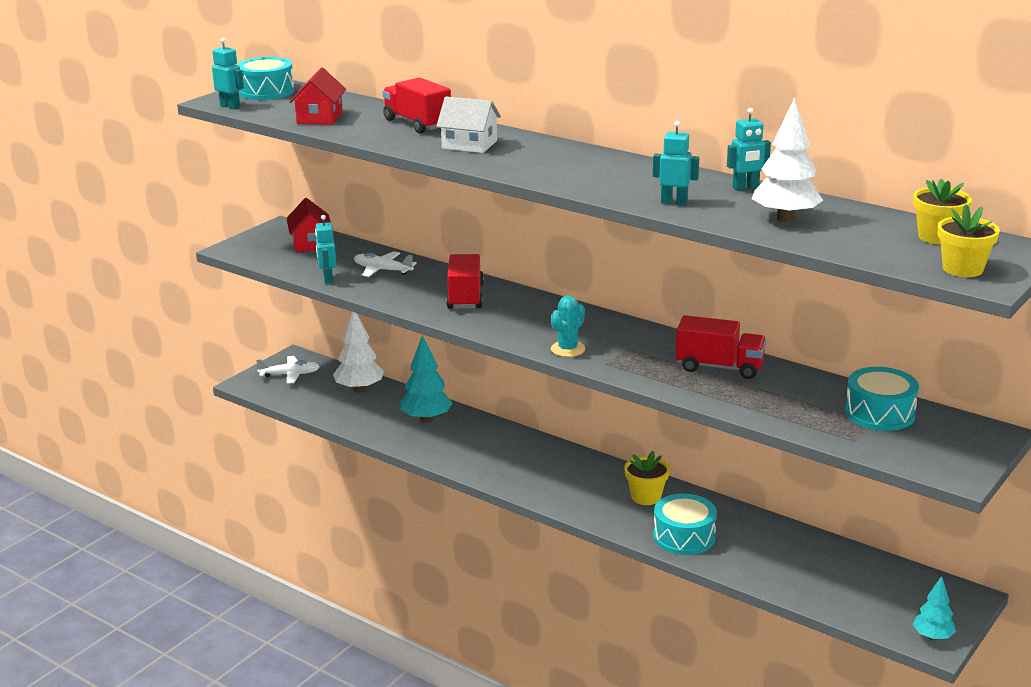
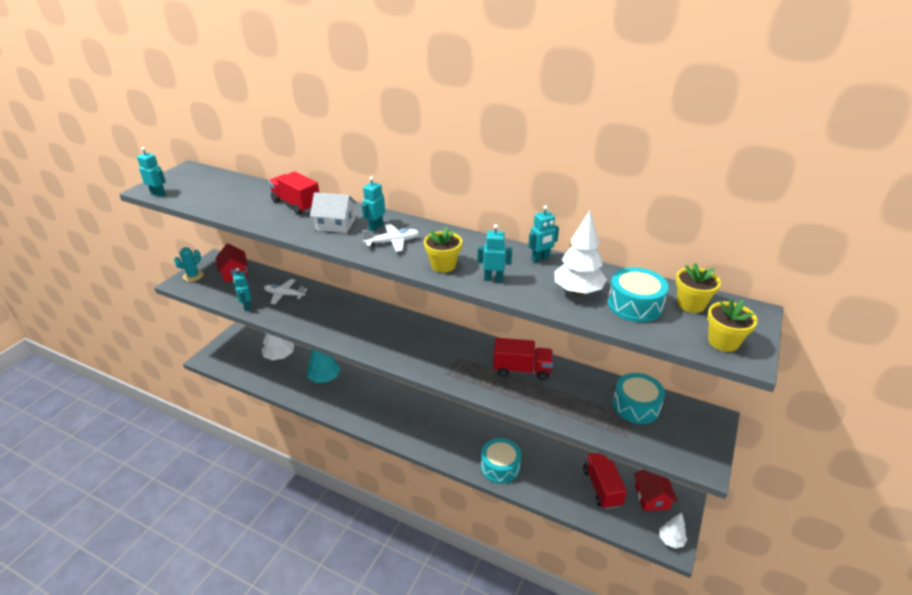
camera: 10 degrees left, 10 degrees up
turquoise drum [237,57,294,100] -> turquoise drum moved to [607,267,669,322]
white plane [256,356,320,384] -> white plane moved to [362,224,419,252]
red house [289,67,346,125] -> red house moved to [634,469,678,511]
red truck [446,254,484,309] -> red truck moved to [583,453,627,509]
turquoise cactus [551,296,585,357] -> turquoise cactus moved to [174,247,204,282]
yellow flower pot [624,451,670,505] -> yellow flower pot moved to [424,226,462,272]
turquoise tree [913,576,956,640] -> white tree [659,512,687,548]
none -> turquoise robot [362,176,385,232]

